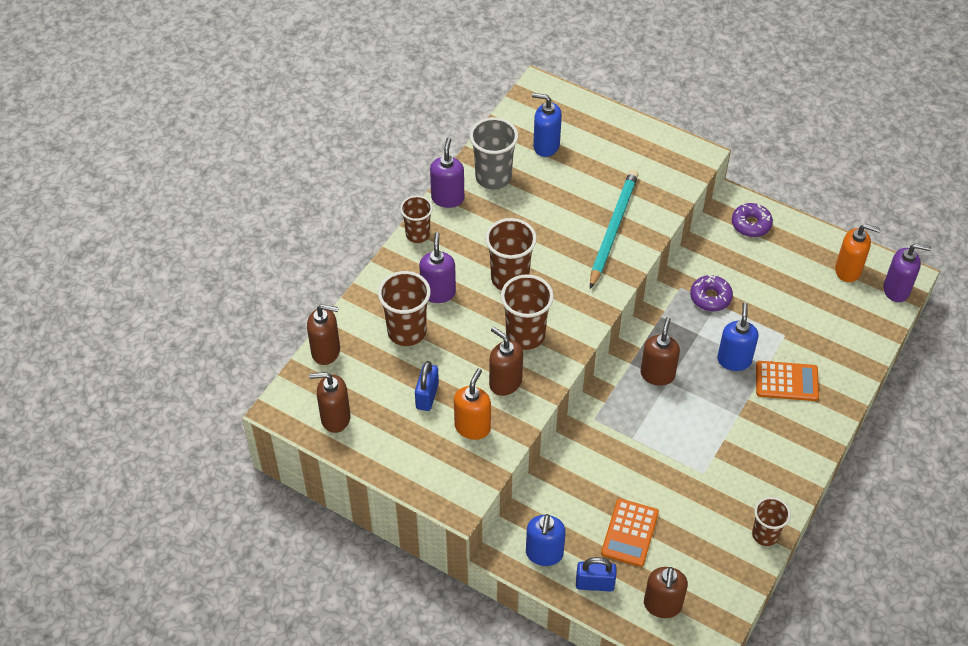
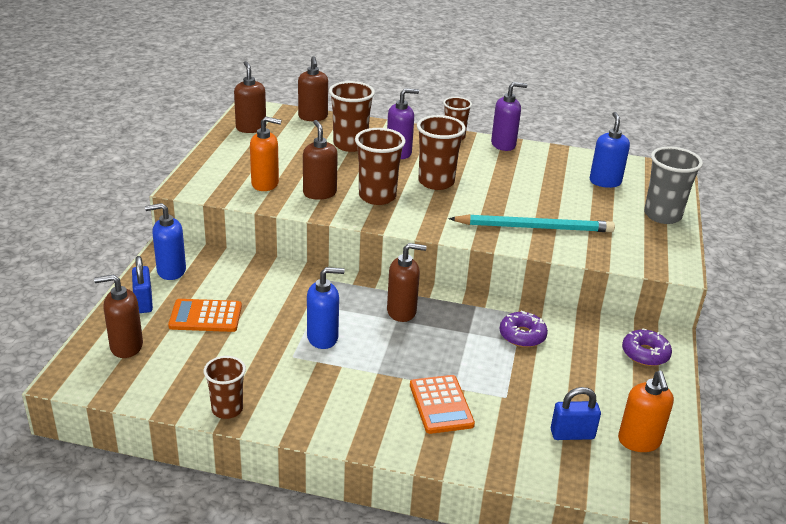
camera: 70 degrees right, 20 degrees down
blue padlock [415,361,439,411] -> blue padlock moved to [551,387,601,440]
grey cup [470,117,518,189] -> grey cup moved to [644,147,703,224]
brown soap dispenser [489,327,523,396] -> brown soap dispenser turned 45 degrees counterclockwise [303,120,338,200]
blue soap dispenser [717,302,759,371] -> blue soap dispenser moved to [307,267,345,349]
purple soap dispenser [883,243,932,302] -> none

